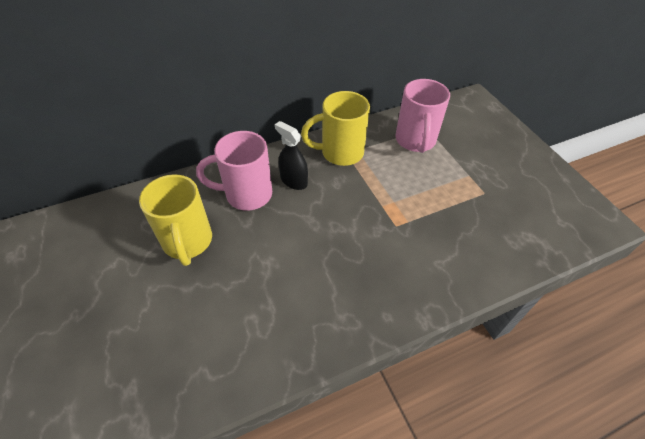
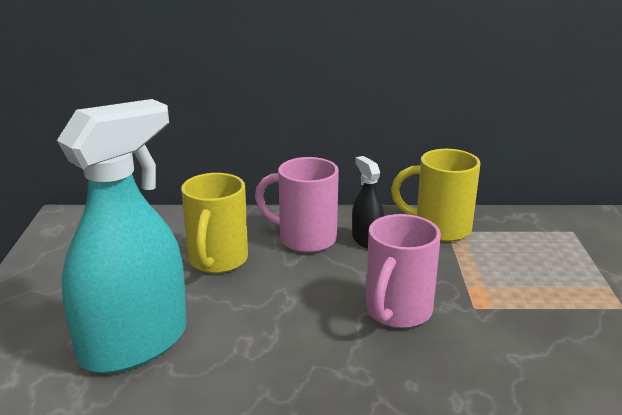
camera: 25 degrees right, 25 degrees down
pink mug [395,79,450,153] -> pink mug moved to [366,214,441,328]
none -> turquoise spray bottle [57,99,187,374]

